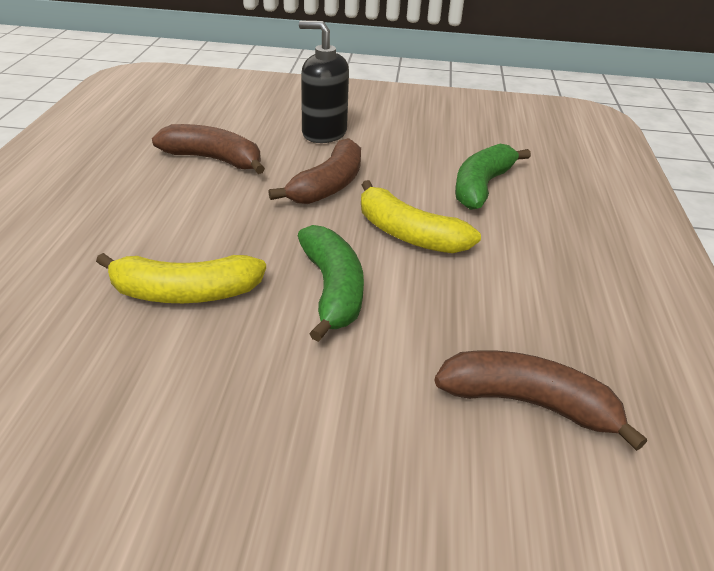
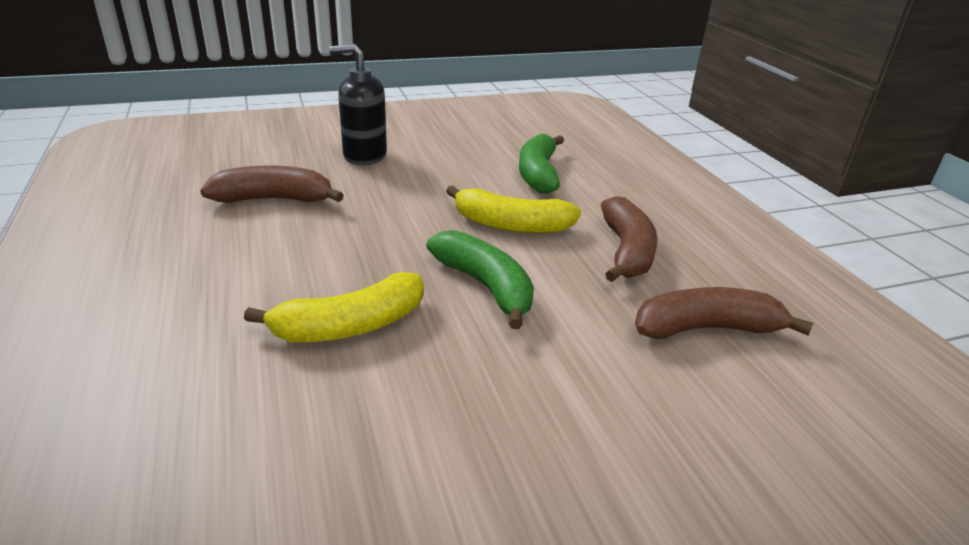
camera: 25 degrees left, 5 degrees down
brown banana [268,138,361,204] -> brown banana moved to [601,196,657,282]

